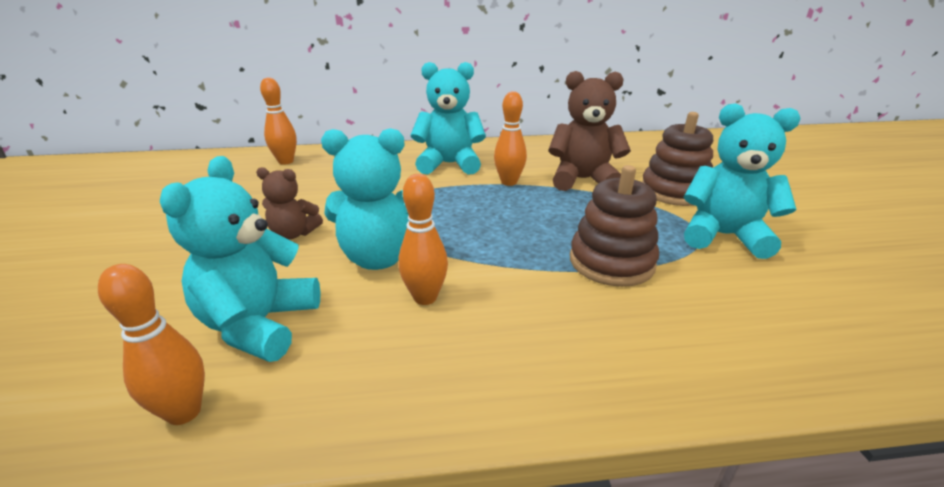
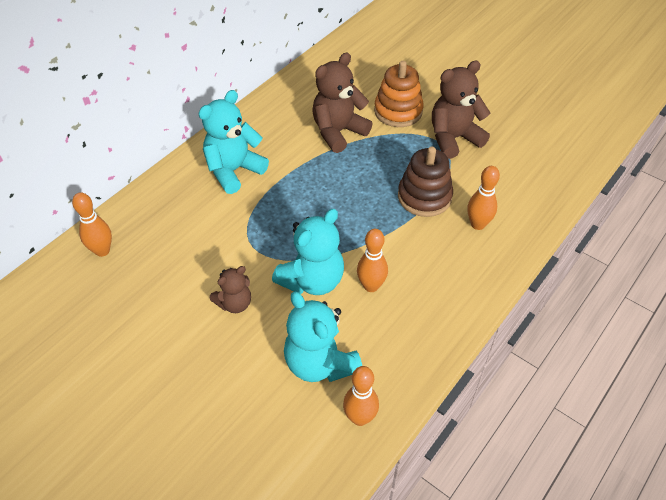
camera: 45 degrees left, 20 degrees up
orange bowling pin [494,91,527,186] -> orange bowling pin moved to [467,166,500,230]
brown stacking toy [642,112,713,206] -> orange stacking toy [374,61,424,127]
turquoise teddy bear [683,103,801,259] -> brown teddy bear [432,61,491,159]

